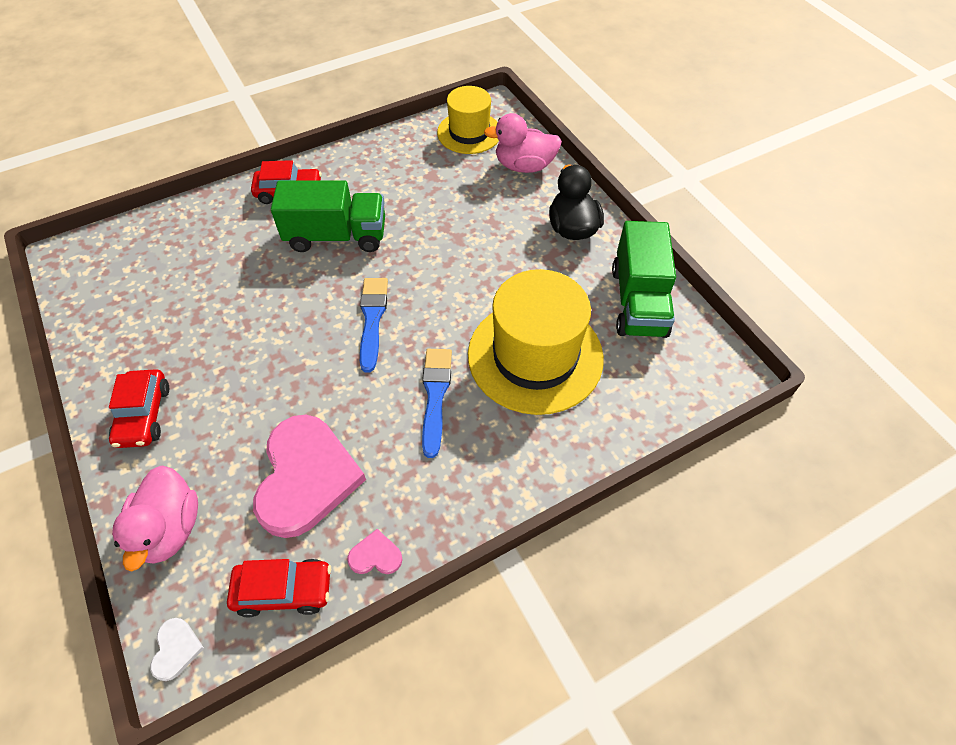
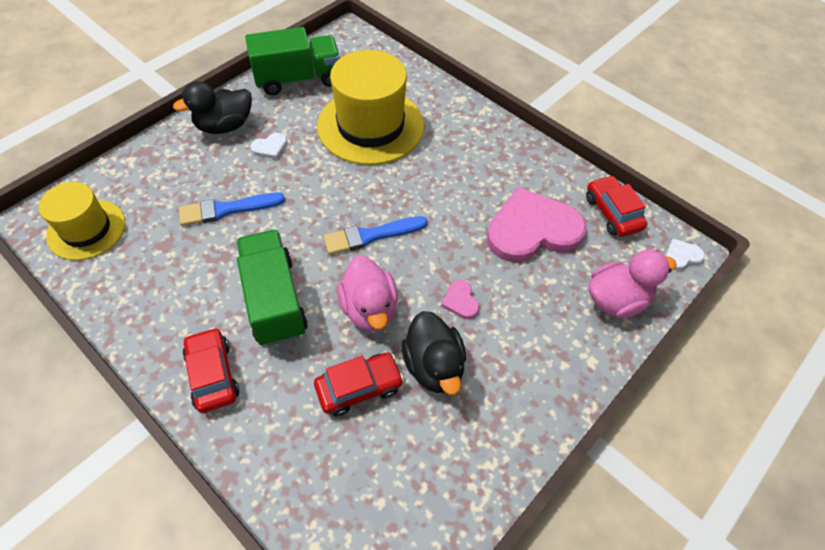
camera: 110 degrees left, 0 degrees up
red car [109,369,169,448] -> red car moved to [314,353,404,416]
pink heart [347,529,402,574] -> pink heart moved to [441,280,479,319]
blue brush [422,349,452,458] -> blue brush moved to [179,193,285,226]
pink duck [484,113,562,173] -> pink duck moved to [337,256,398,332]
none -> white heart [250,133,287,159]
none -> black duck [401,311,466,395]

